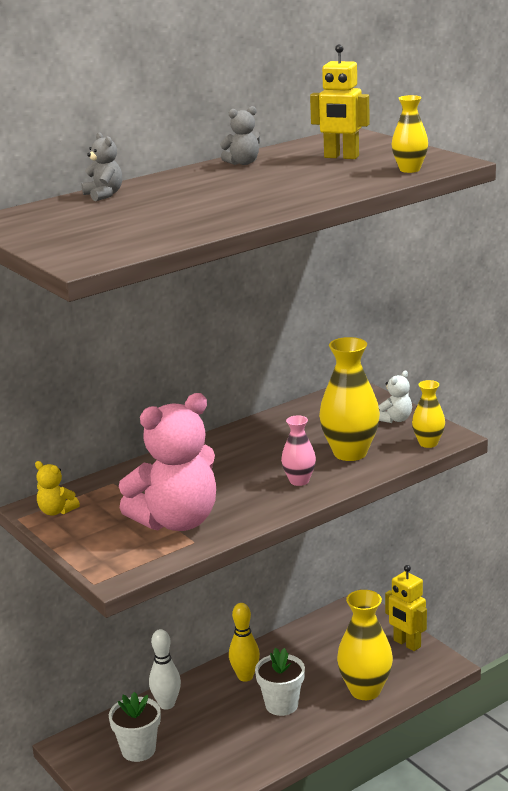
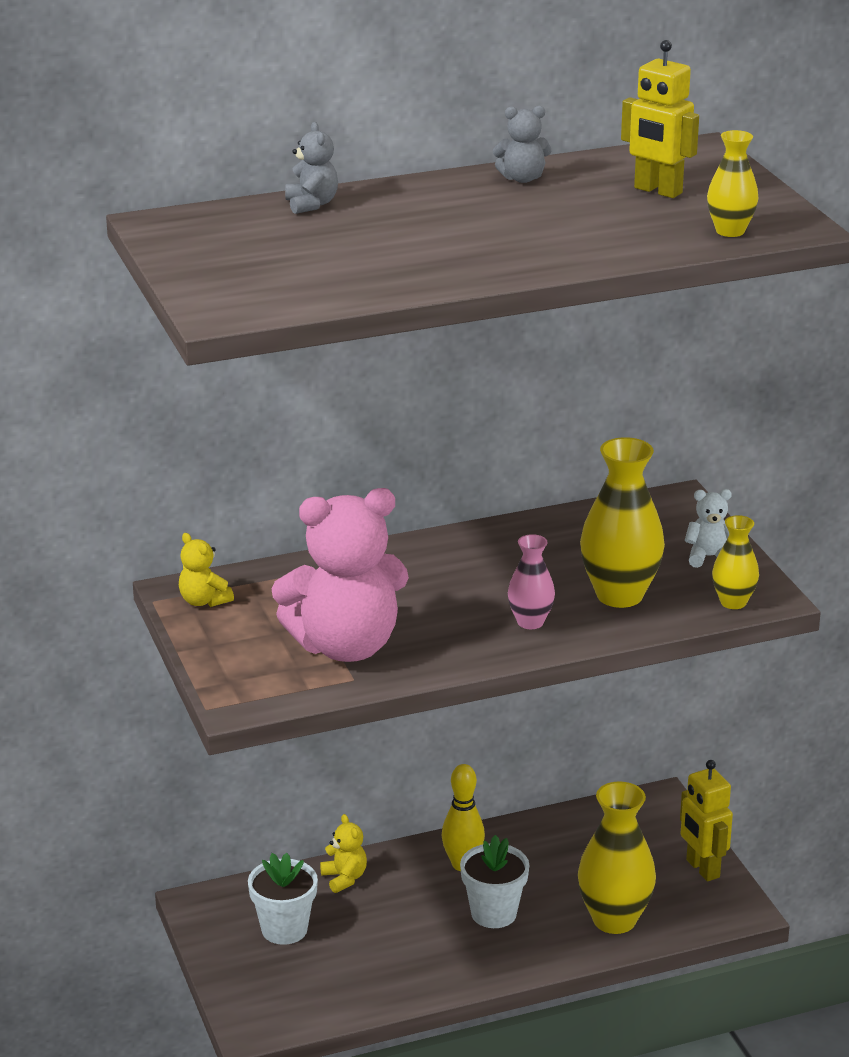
camera: 15 degrees right, 5 degrees up
white bowling pin [149,629,181,710] -> yellow teddy bear [320,814,367,893]
white teddy bear [378,371,412,423] -> white teddy bear turned 150 degrees counterclockwise [684,489,732,568]

